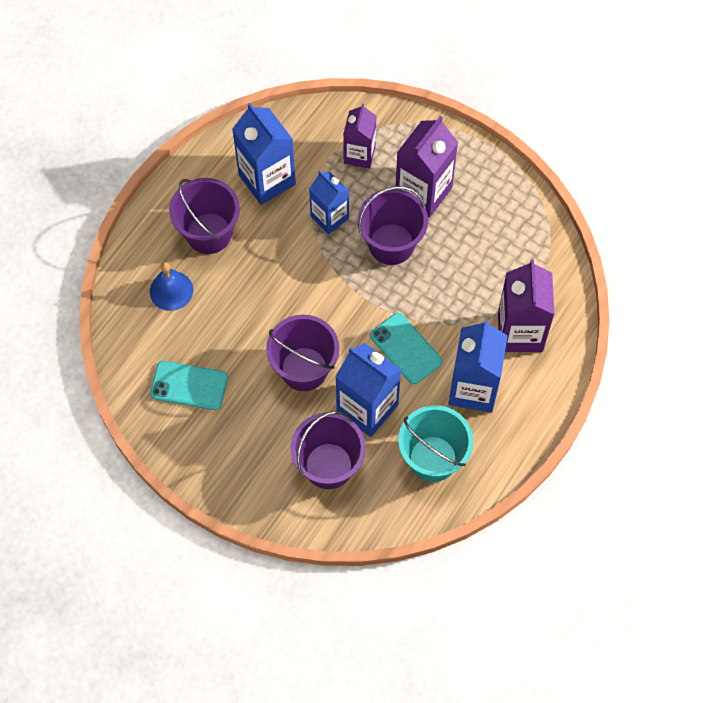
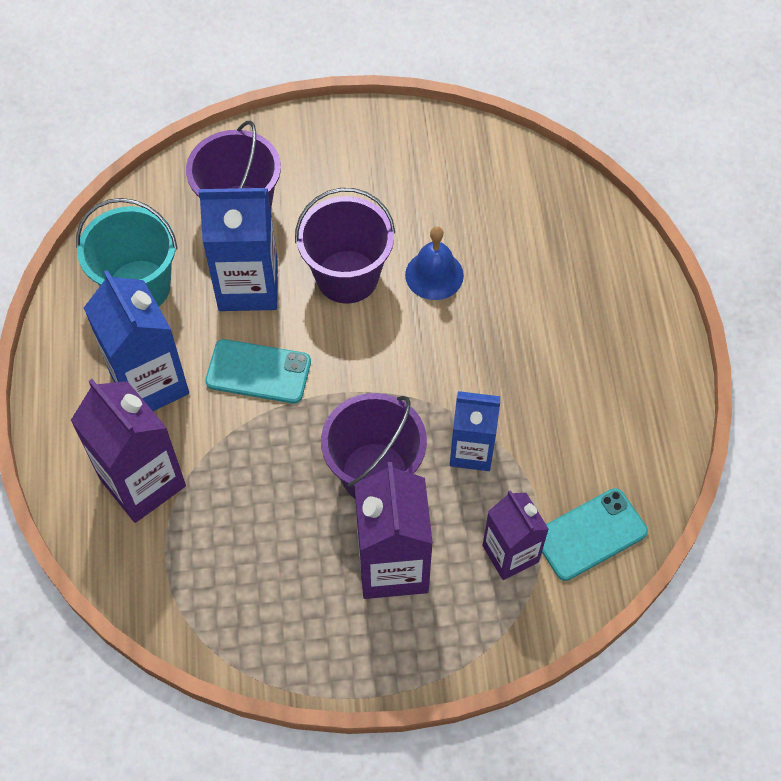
camera: 140 degrees right, 5 degrees down
blue bell [150,262,193,311] -> blue bell moved to [405,227,464,300]
turquoise phone [150,361,228,410] -> turquoise phone moved to [542,488,648,581]
purple bucket [169,178,240,254] -> none
blue carton [232,103,296,205] -> none

